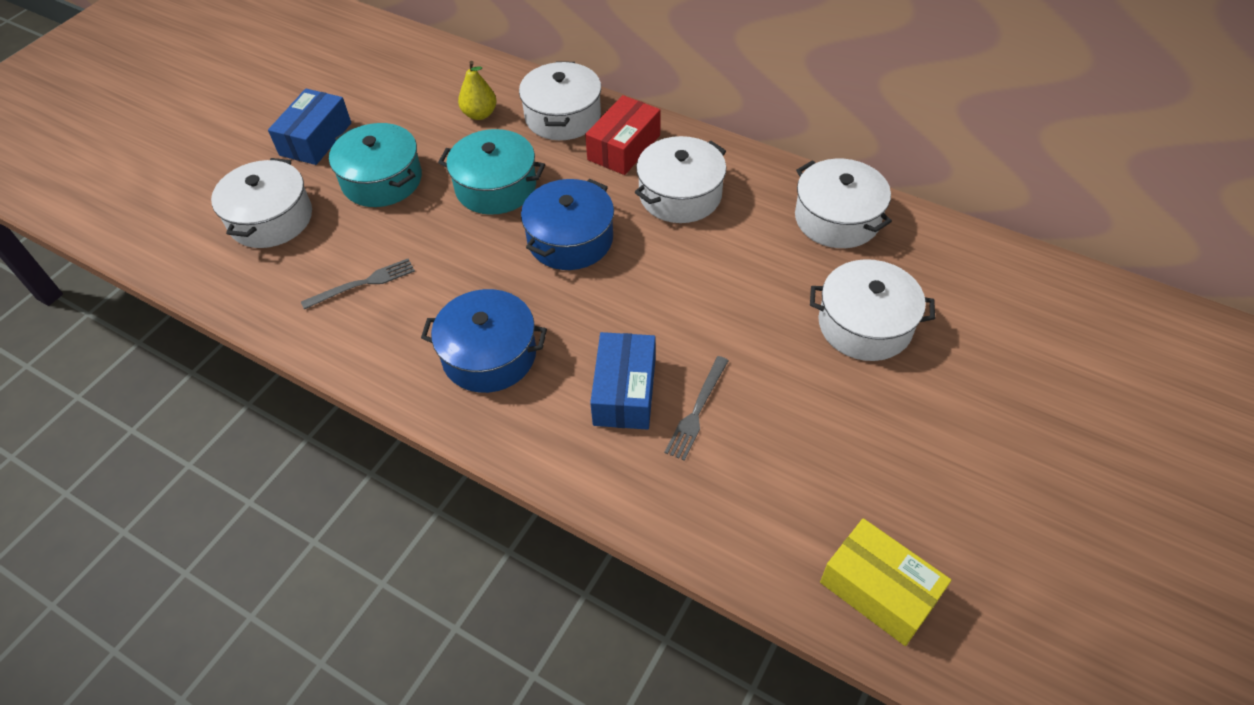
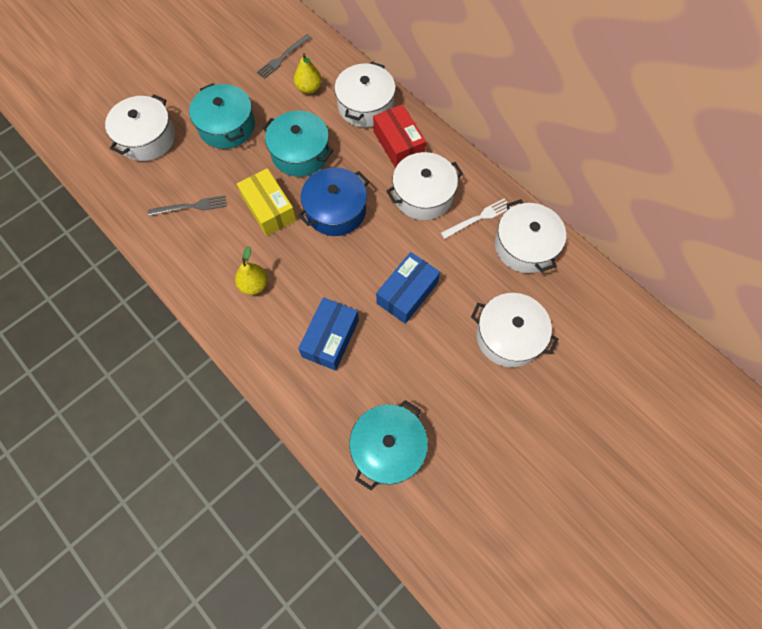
camera: 15 degrees right, 15 degrees up
blue box [268,89,351,165] -> blue box moved to [376,252,440,324]
blue pot [421,289,547,393] -> yellow pear [235,246,268,295]
red box [585,95,661,175] -> red box turned 75 degrees counterclockwise [373,104,426,168]
grey fork [665,356,729,461] -> grey fork moved to [257,34,312,79]
yellow box [820,518,952,646] -> yellow box moved to [237,168,296,236]
none -> turquoise pot [349,400,428,490]
none -> white fork [441,198,511,239]

